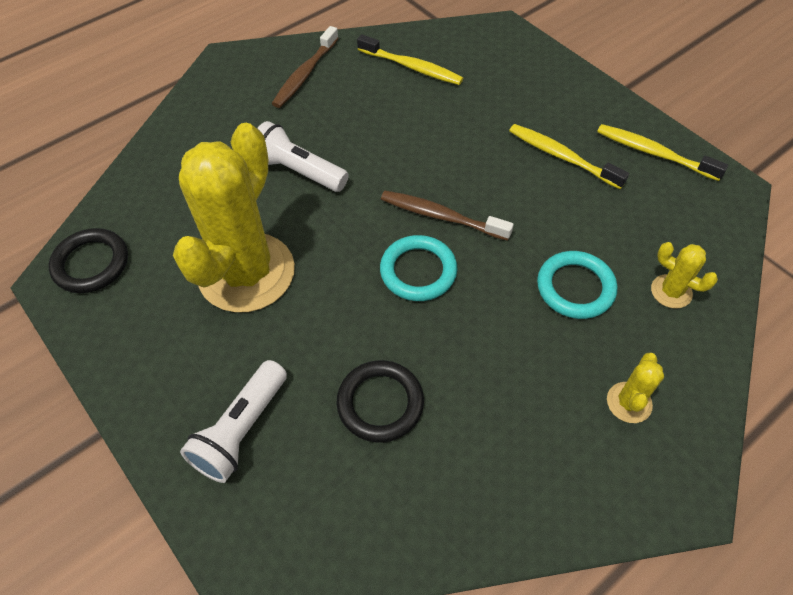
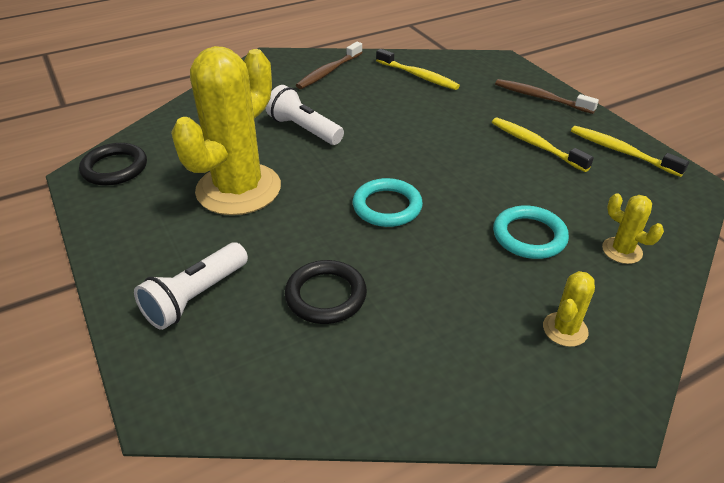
camera: 10 degrees right, 15 degrees down
brown toothbrush [381,191,514,241] -> brown toothbrush moved to [495,79,599,114]

